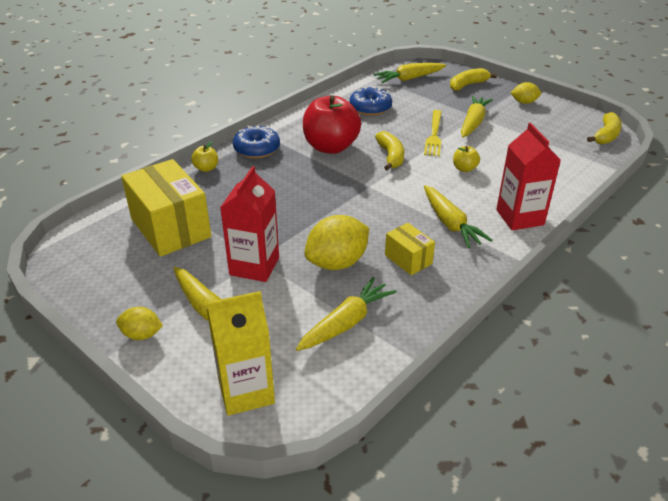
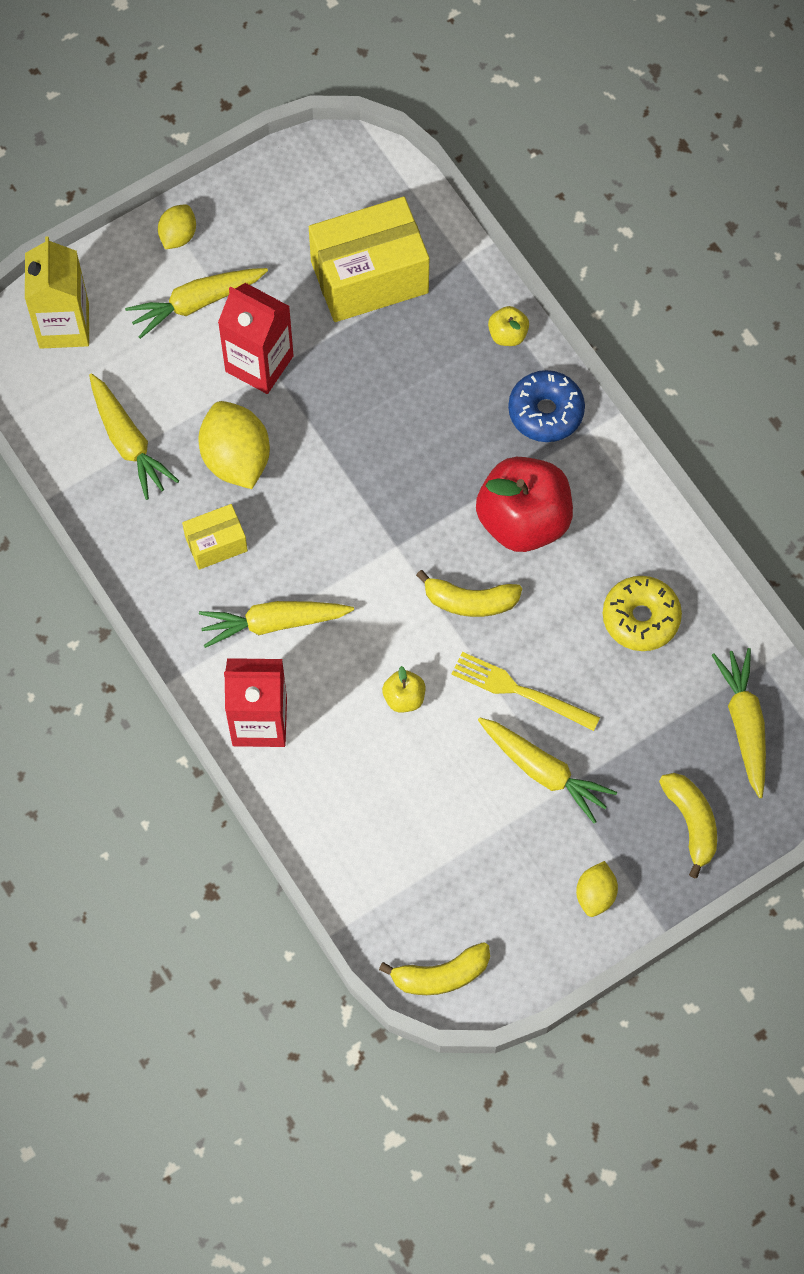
camera: 105 degrees right, 30 degrees up
blue donut [349,86,392,116] -> yellow donut [603,576,682,651]
yellow banana [587,112,622,144] -> yellow banana turned 60 degrees counterclockwise [379,942,490,995]

